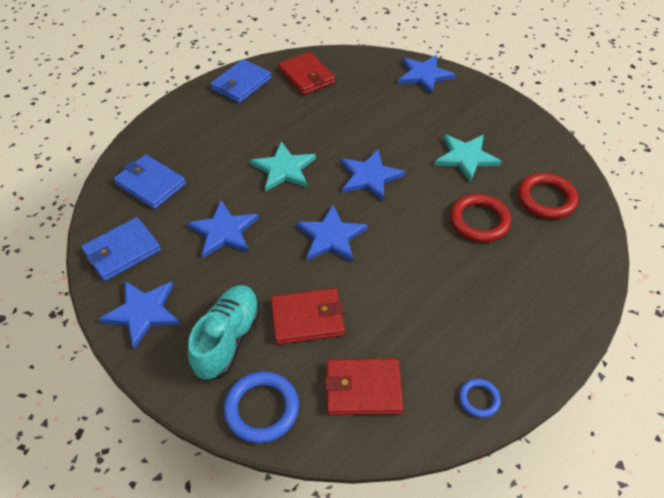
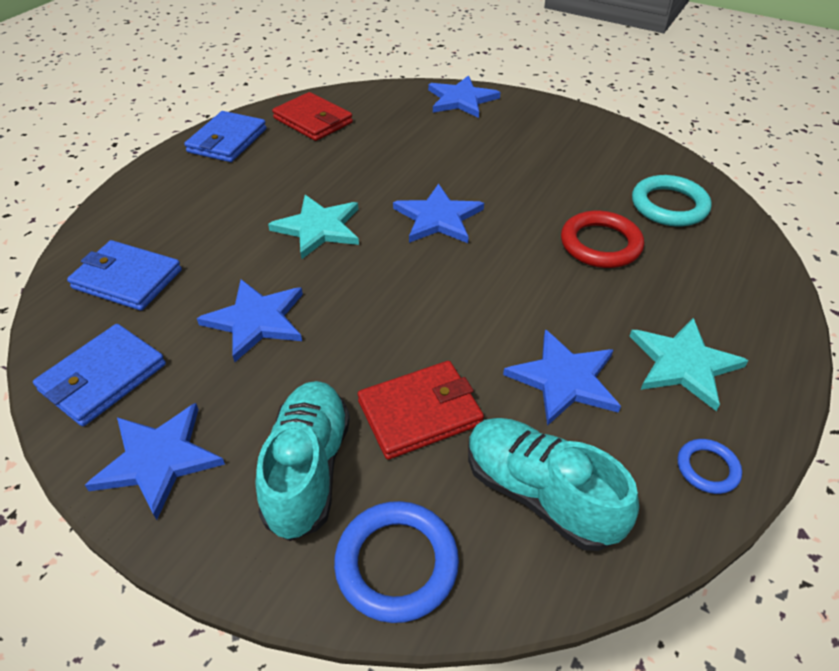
camera: 15 degrees left, 5 degrees down
blue star [296,205,368,262] -> blue star moved to [503,329,621,426]
red wallet [325,359,403,415] -> turquoise shoe [468,418,639,551]
turquoise star [435,134,502,183] -> turquoise star moved to [629,318,749,411]
red ring [518,173,578,219] -> turquoise ring [632,175,712,227]

